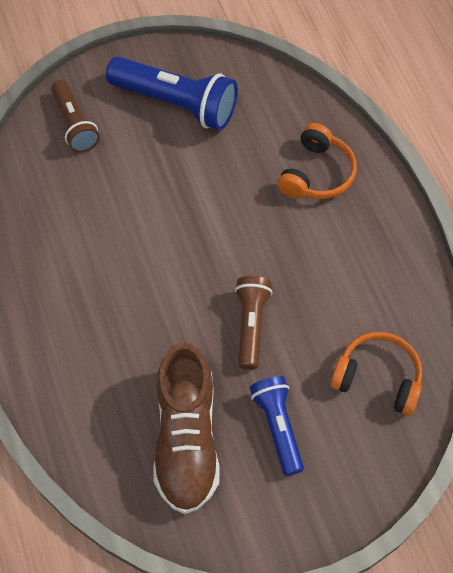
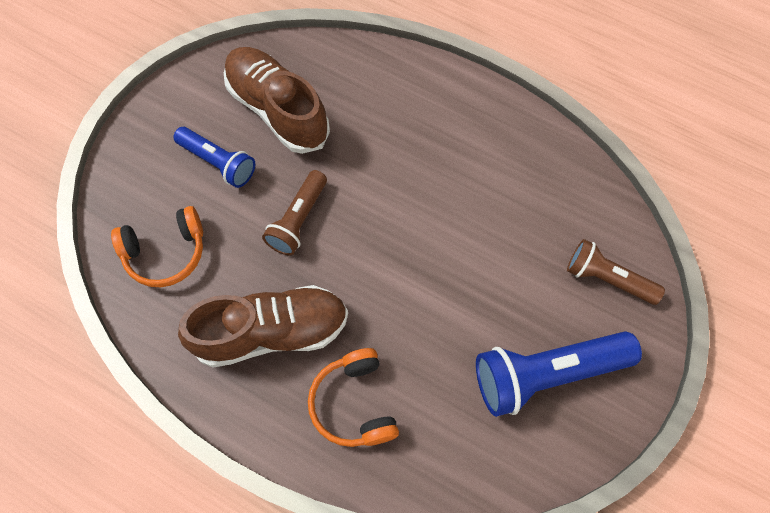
camera: 140 degrees right, 5 degrees up
brown flashlight [235,276,273,370] -> brown flashlight turned 60 degrees clockwise [262,170,327,256]
none -> brown shoe [178,285,348,368]

